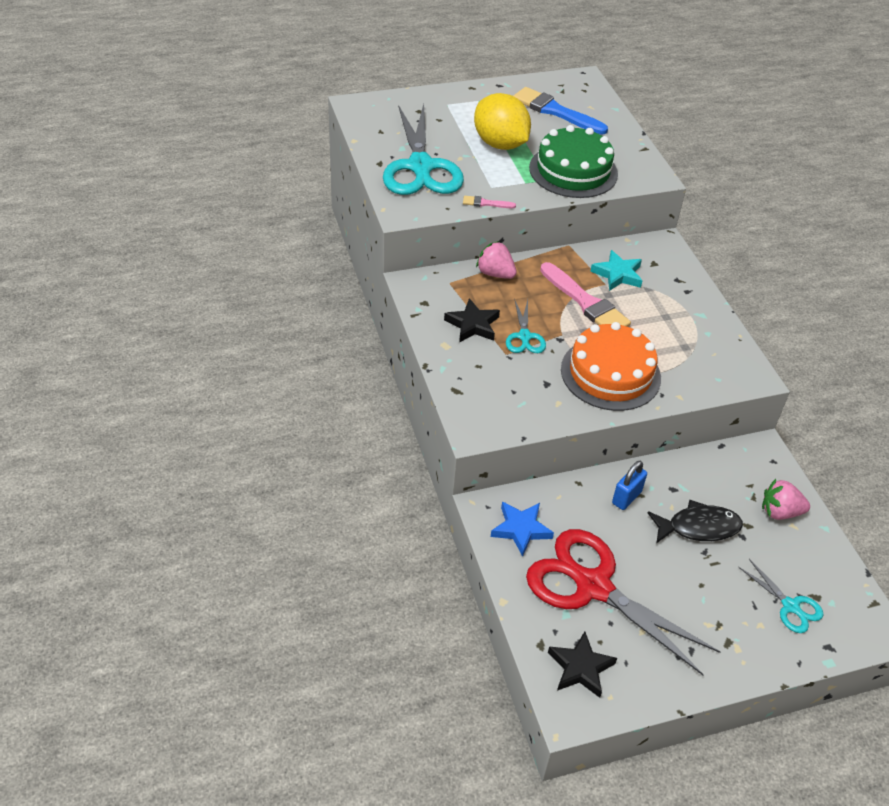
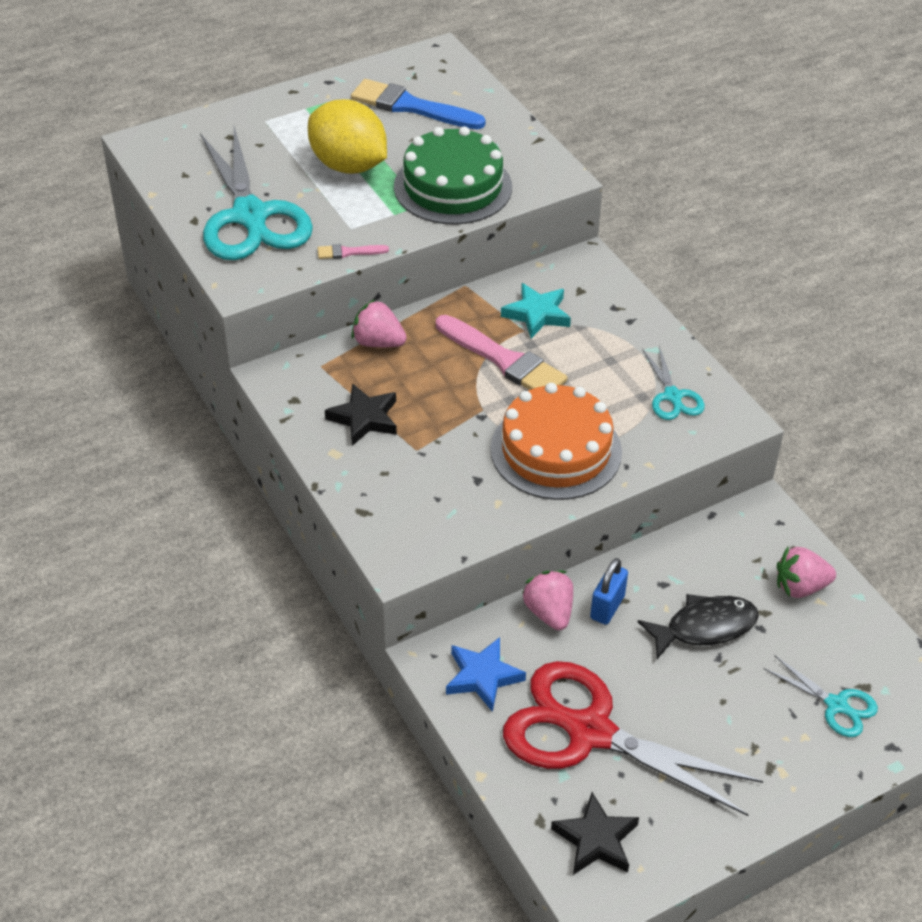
camera: 10 degrees left, 0 degrees up
turquoise scissors [506,300,546,353] -> turquoise scissors moved to [642,346,705,420]
none -> pink strawberry [522,570,573,630]

